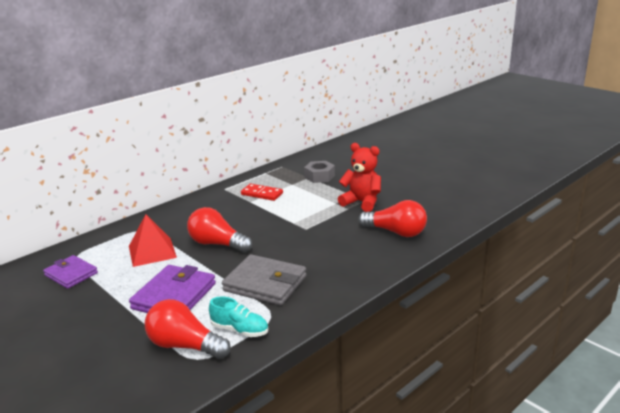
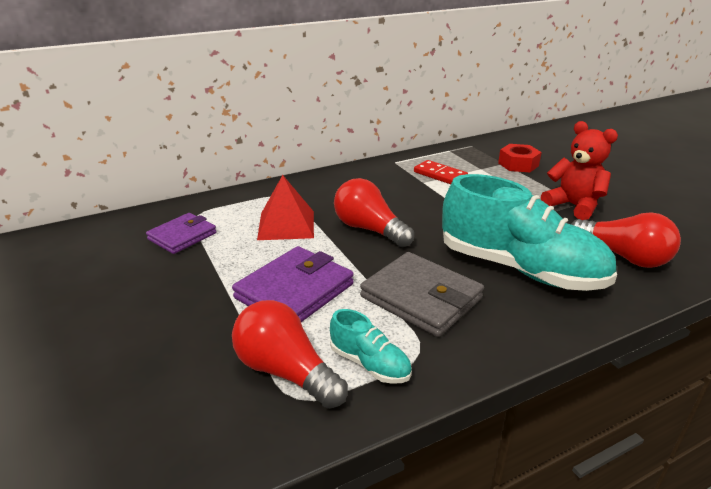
camera: 15 degrees right, 5 degrees up
purple wallet [43,255,98,289] -> purple wallet turned 75 degrees clockwise [146,213,216,254]
grey nut [304,161,335,183] -> red nut [498,144,542,172]
none -> turquoise shoe [442,174,617,291]

